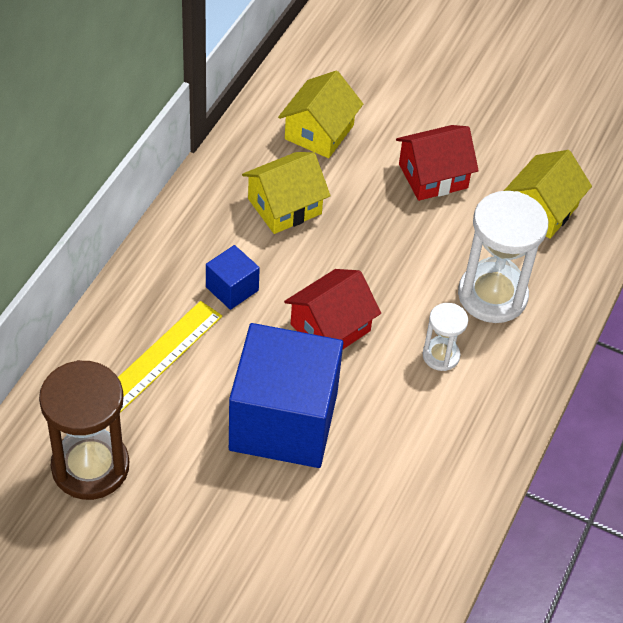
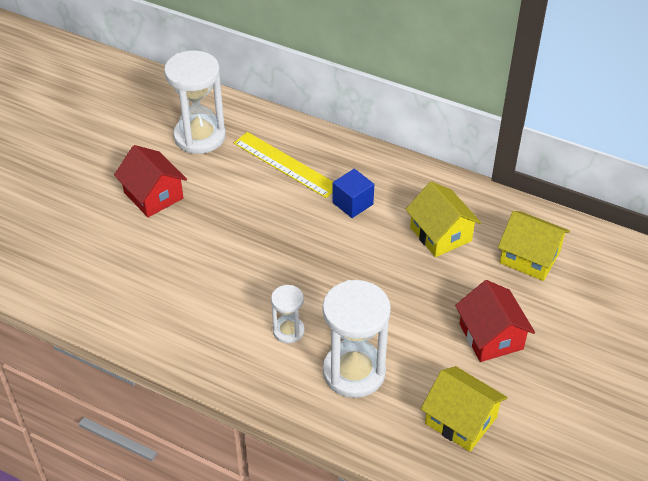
camera: 95 degrees right, 5 degrees down
brown hourglass [39,360,129,500] -> white hourglass [164,50,226,154]
blue cube [229,323,343,468] -> none
red house [284,269,381,349] -> red house moved to [114,145,187,217]

